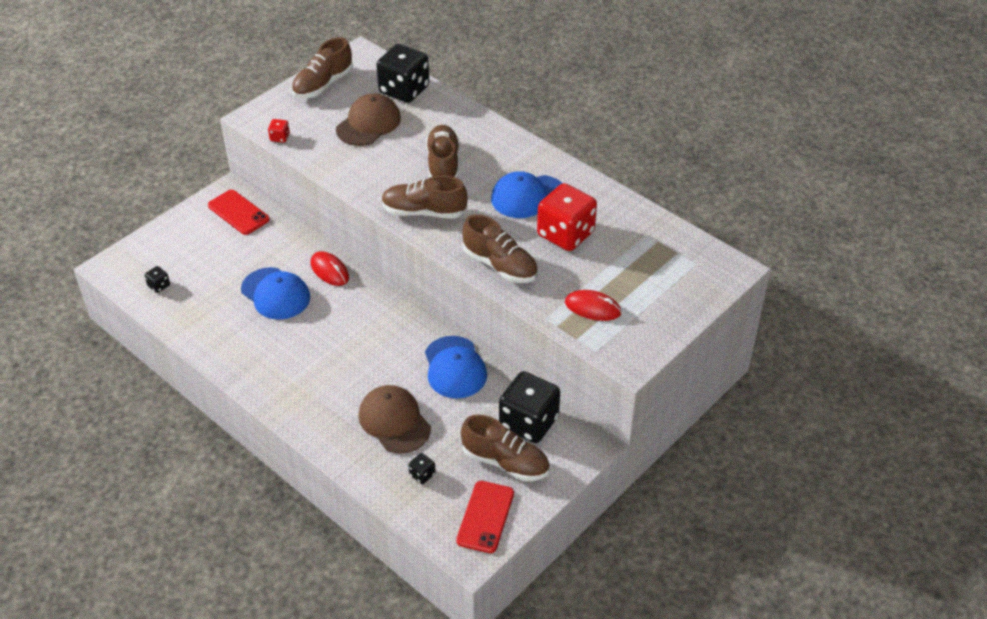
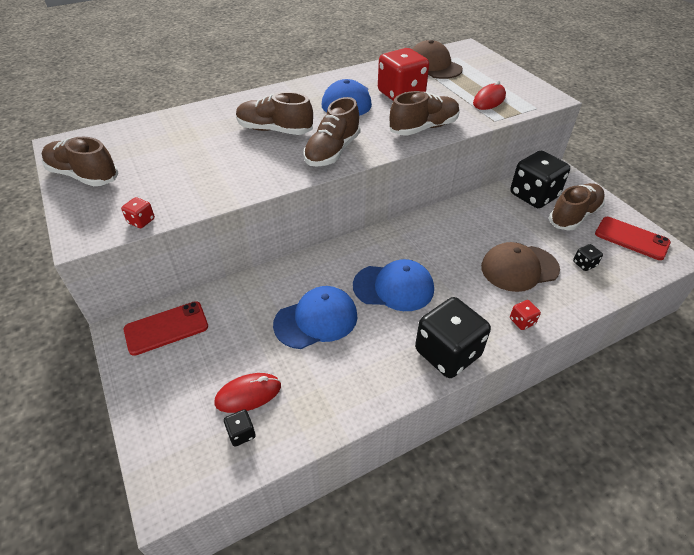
camera: 70 degrees left, 0 degrees up
brown shoe [292,37,353,98] -> brown shoe turned 150 degrees clockwise [42,137,118,186]
red mouse [311,251,349,286] -> red mouse moved to [214,373,281,413]
brown cap [336,94,401,146] -> brown cap moved to [412,40,463,79]
black dice [376,44,429,103] -> black dice moved to [415,297,491,378]
blue cap [425,336,487,399] -> blue cap moved to [353,259,434,311]
none -> red dice [510,300,541,330]

